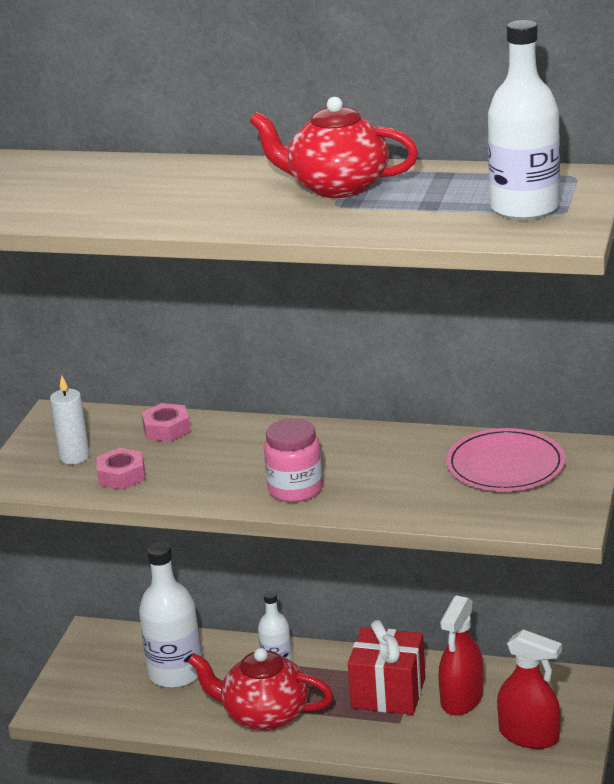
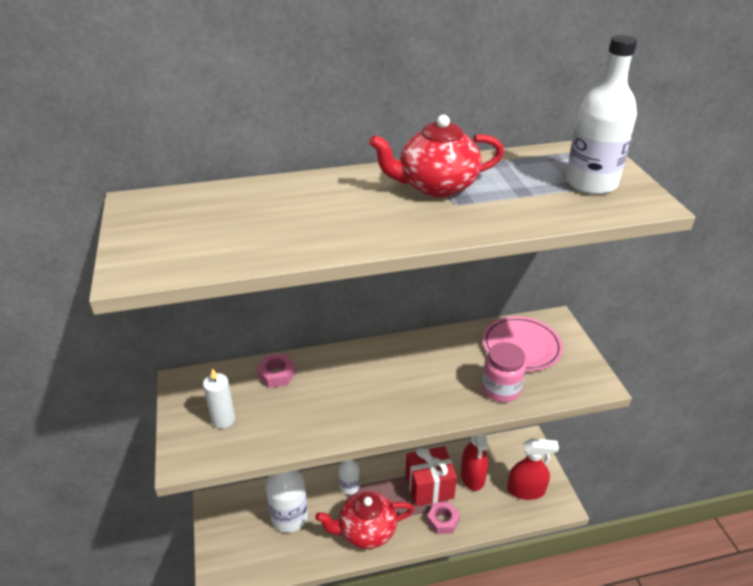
camera: 30 degrees left, 10 degrees up
pink nut [97,448,145,490] -> pink nut moved to [427,502,460,534]
pink jar [264,418,323,502] -> pink jar moved to [482,342,526,402]

